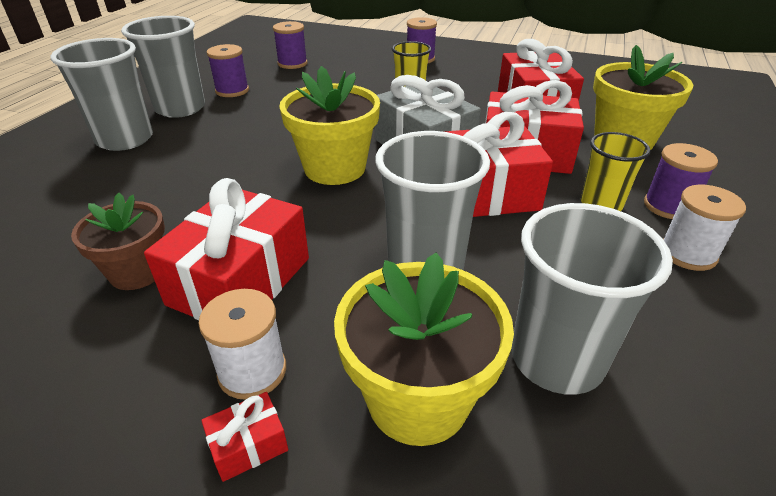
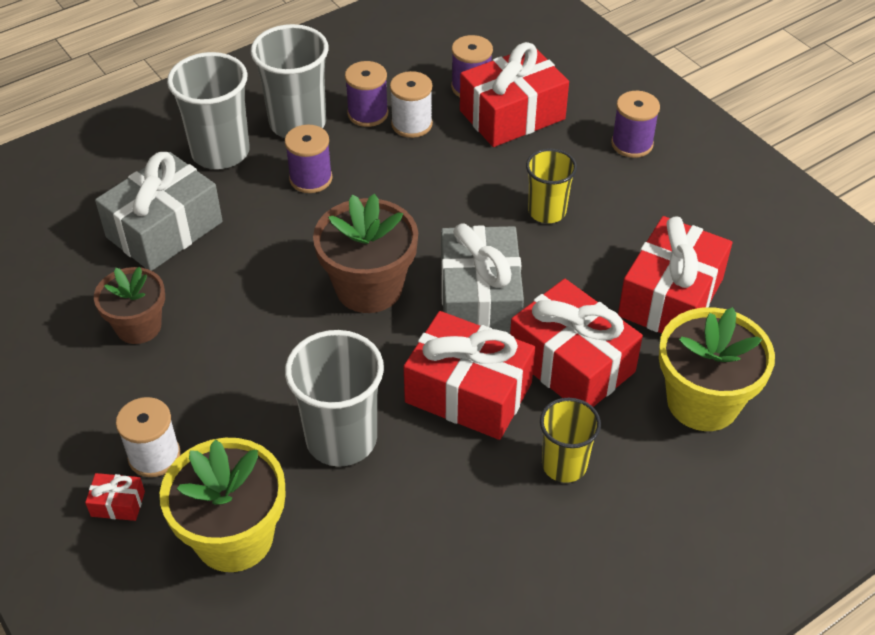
camera: 35 degrees right, 10 degrees up
red gift [144,178,309,320] -> red gift moved to [460,42,569,147]
yellow flower pot [279,66,380,185] -> brown flower pot [313,194,418,313]
grey cup [512,203,673,395] -> none
purple spool [644,143,718,219] -> purple spool moved to [285,125,333,193]
white spool [663,185,746,271] -> white spool moved to [390,71,433,138]
none -> grey gift [95,152,223,271]

